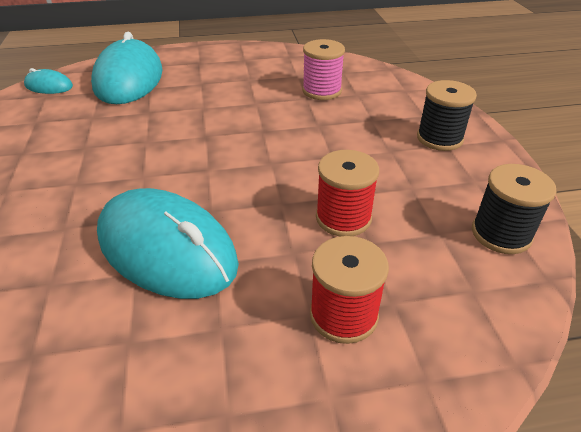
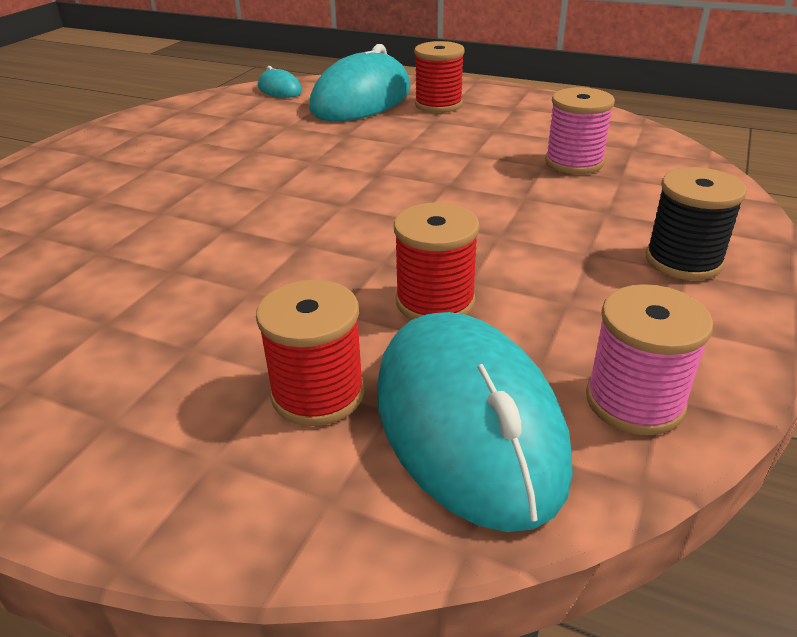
camera: 35 degrees right, 5 degrees down
turquoise mouse [97,188,239,299] -> turquoise mouse moved to [377,312,573,532]
black spool [472,164,557,254] -> pink spool [586,284,713,435]
none -> red spool [414,41,465,113]

